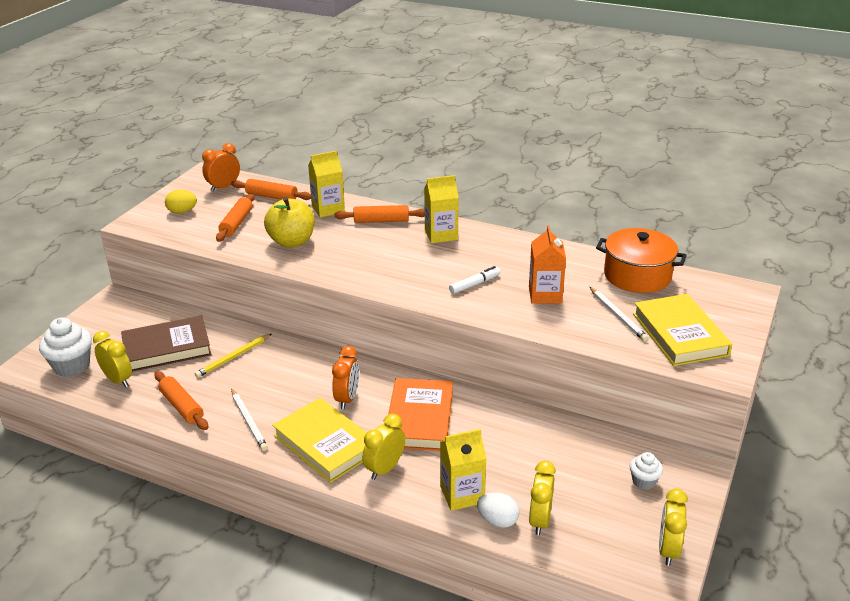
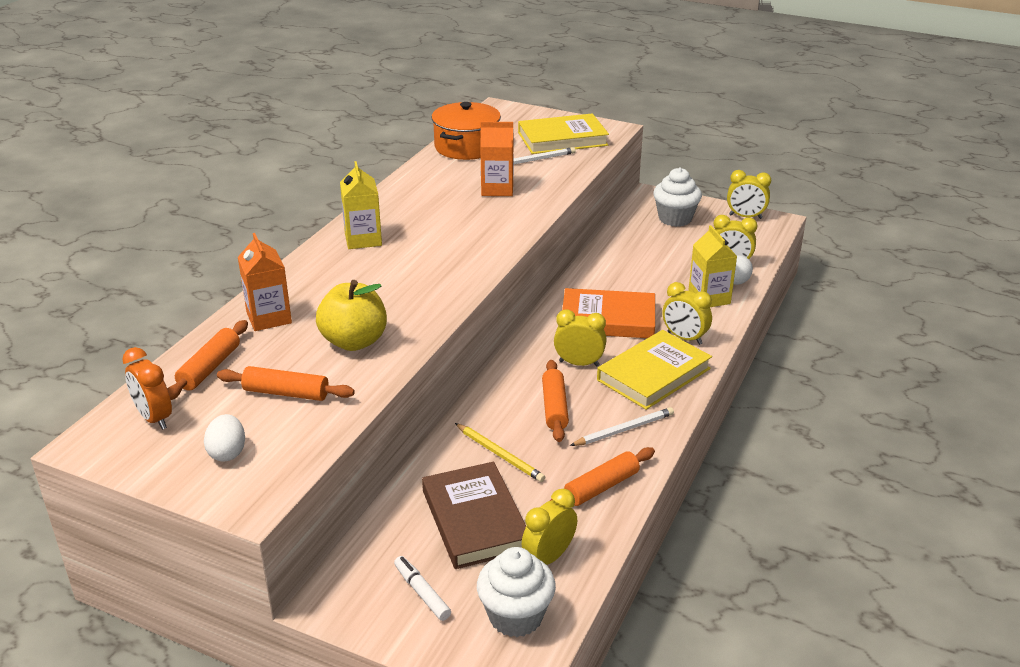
camera: 90 degrees left, 0 degrees up
yellow egg [165,190,197,214] -> white egg [204,414,245,461]
yellow carton [308,151,345,218] -> orange carton [238,233,292,331]
orange clock [332,346,359,409] -> yellow clock [554,309,607,367]
orange rolling pin [334,205,425,223] -> orange rolling pin moved to [542,360,569,442]
white marker [449,266,501,294] -> white marker moved to [394,556,451,621]
white cupcake [630,452,663,490] -> white cupcake [653,167,702,227], size x1.80

